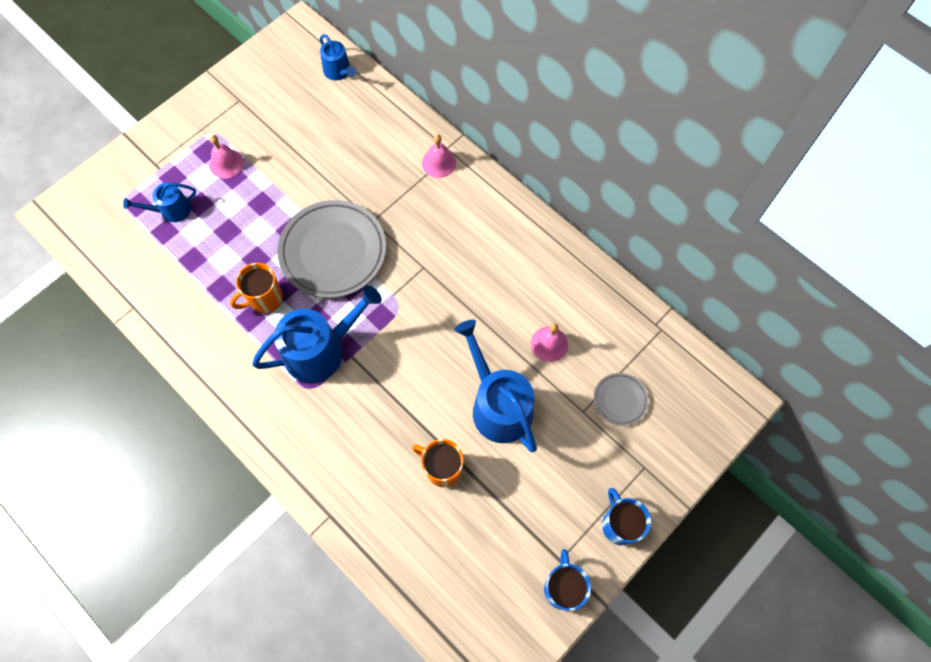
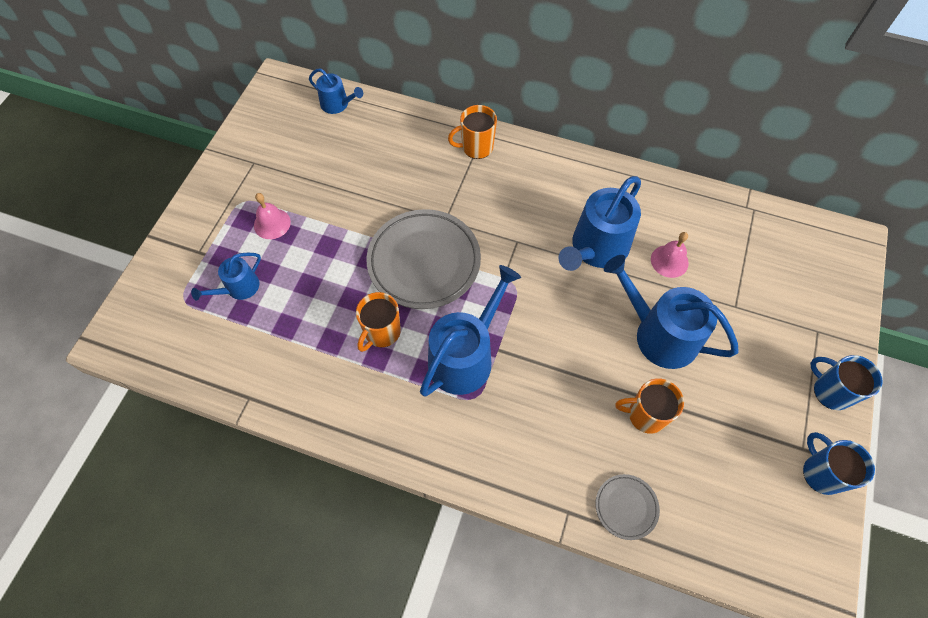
camera: 25 degrees left, 5 degrees down
pink bell [422,134,456,178] -> orange mug [448,105,497,159]
grey plate [594,373,648,426] -> grey plate moved to [596,474,660,540]
none -> blue watering can [559,176,641,271]

